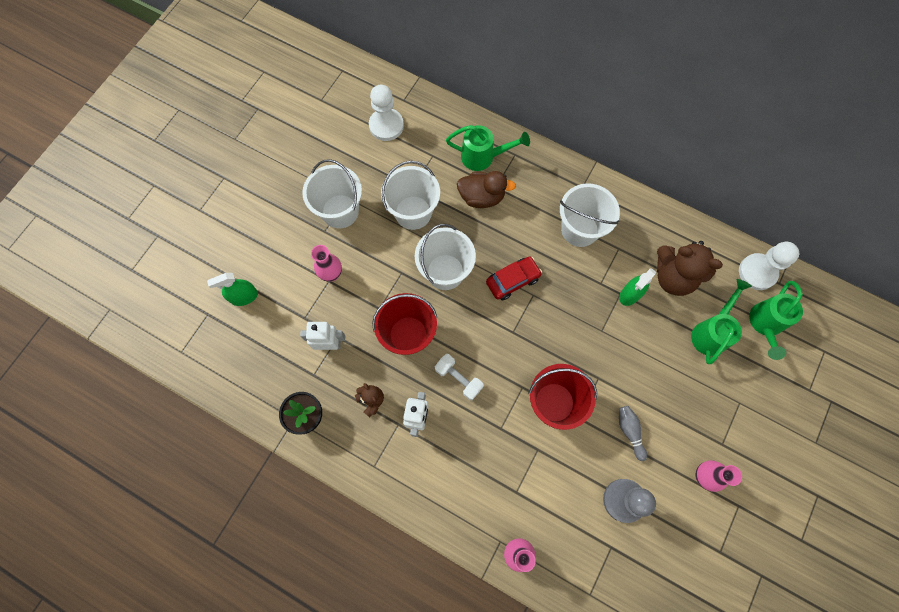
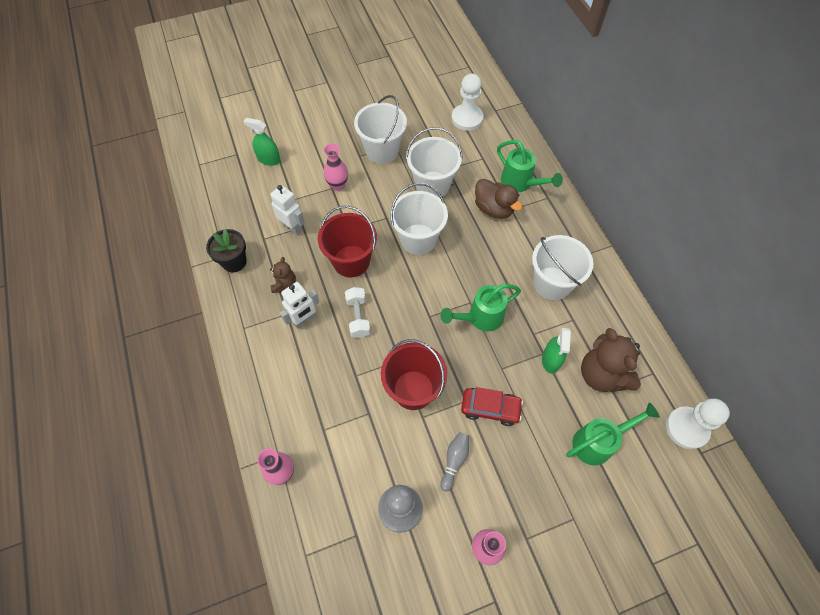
camera: 40 degrees right, 10 degrees down
red car [486,256,542,300] -> red car moved to [461,387,523,426]
green spray bottle [619,268,657,306] -> green spray bottle turned 75 degrees counterclockwise [542,328,571,373]
green watering can [749,281,803,360] -> green watering can moved to [440,284,521,331]

